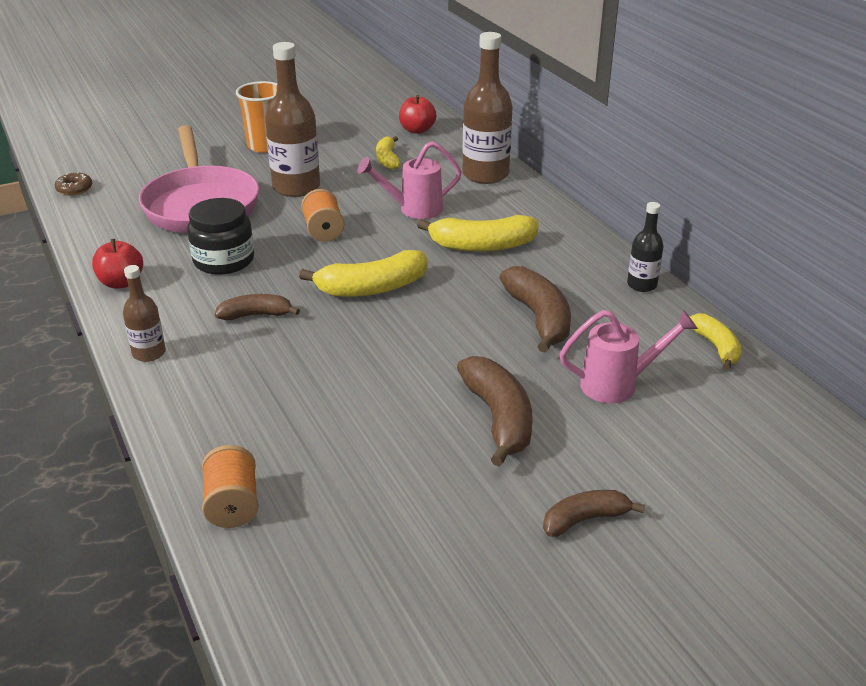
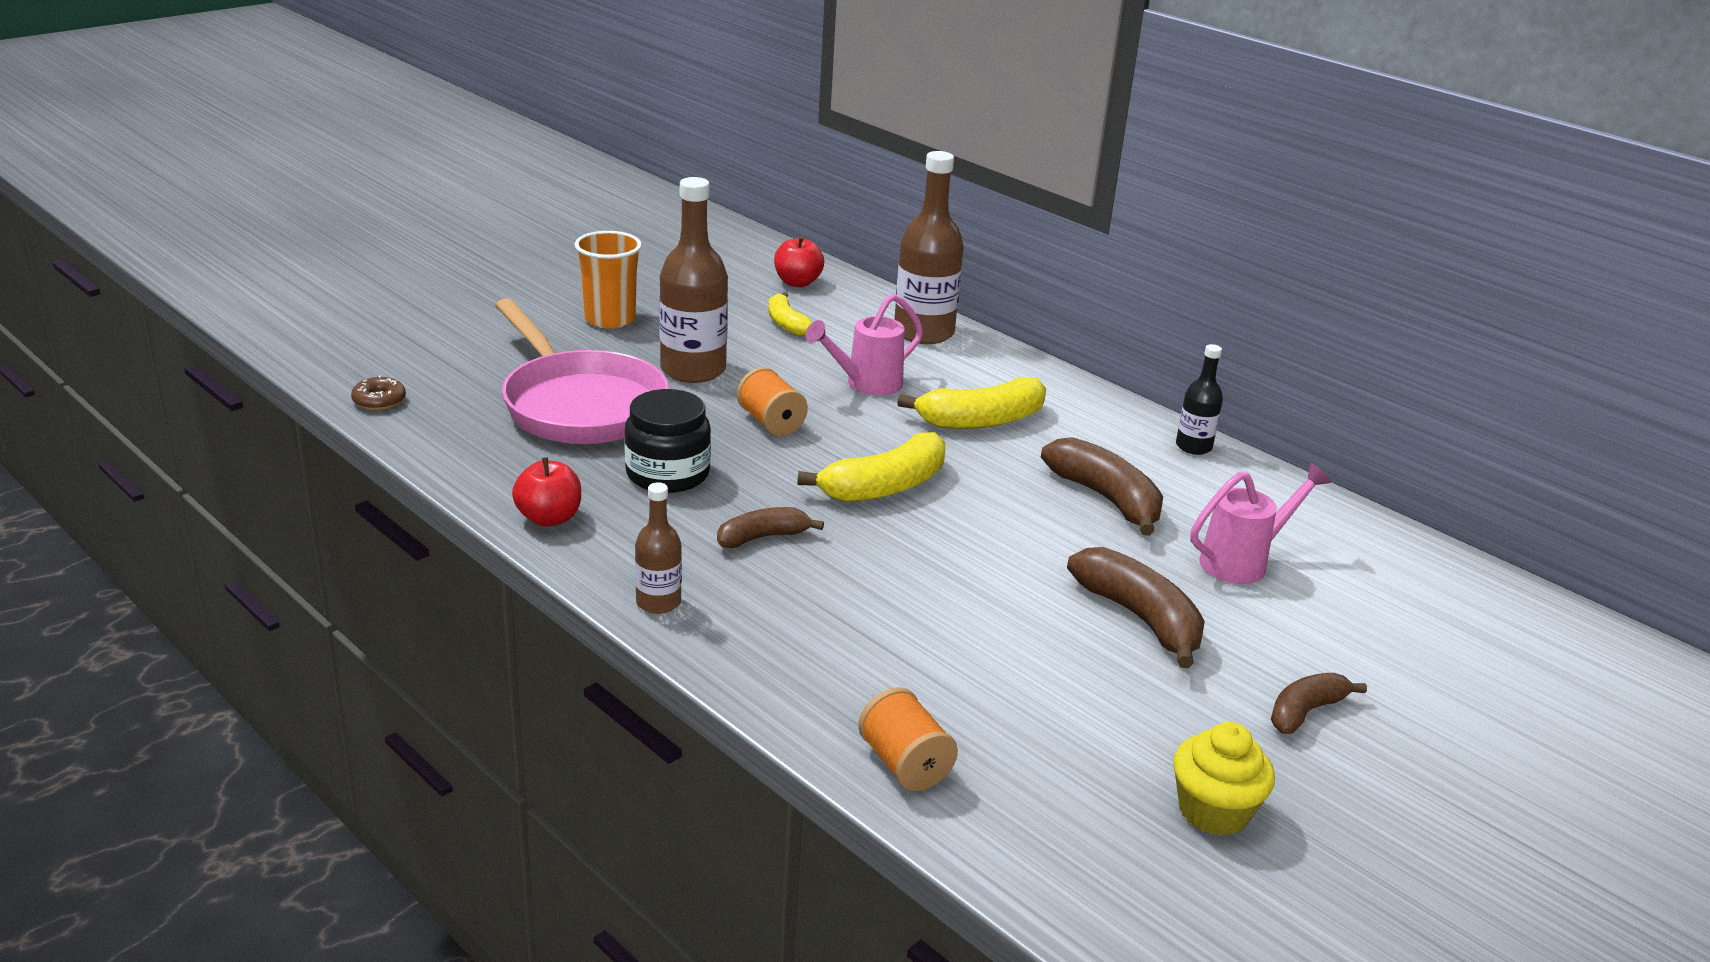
camera: 20 degrees left, 5 degrees down
yellow banana [689,313,742,370] -> none
none -> yellow cupcake [1173,722,1275,836]

